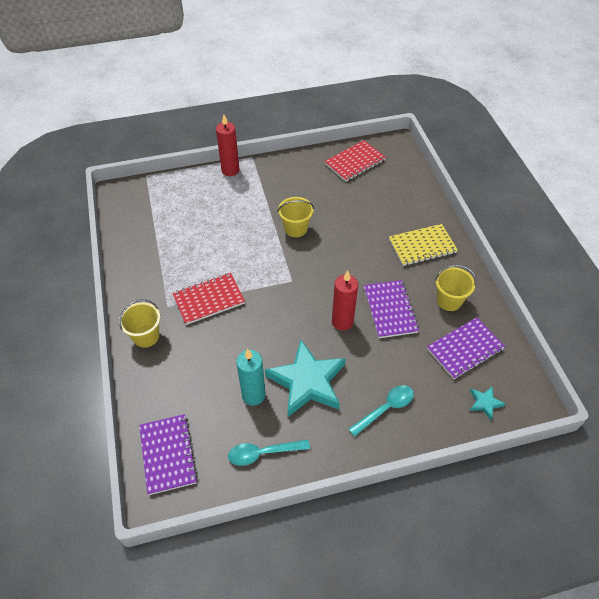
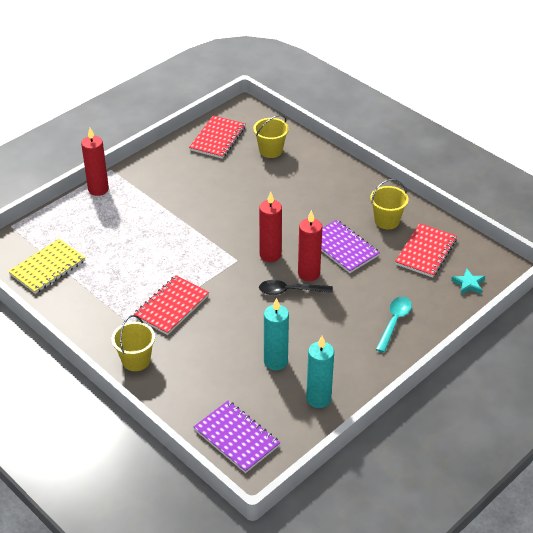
camera: 30 degrees left, 10 degrees down
turquoise spoon [228,440,310,466] -> turquoise candle [306,336,334,408]
turquoise star [265,340,346,417] -> none
yellow bucket [277,197,314,237] -> yellow bucket moved to [253,115,289,158]
yellow notebook [389,224,458,266] -> yellow notebook moved to [8,239,86,294]
purple notebook [427,317,505,379] -> red notebook [395,223,457,278]
none -> red candle [259,192,282,262]
none -> black spoon [259,280,333,295]

